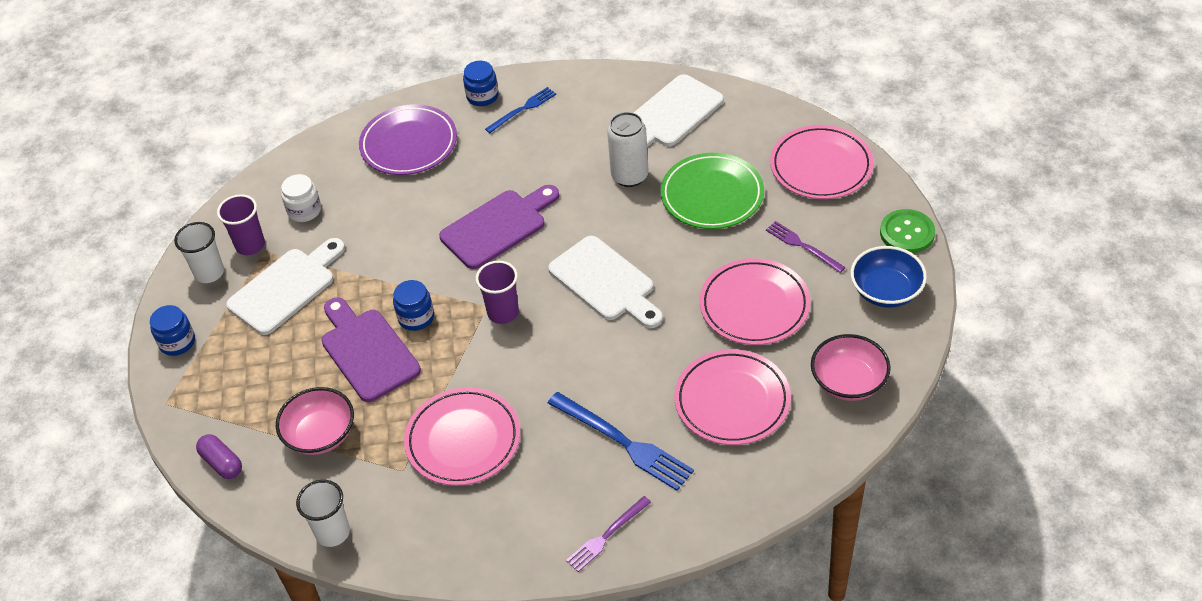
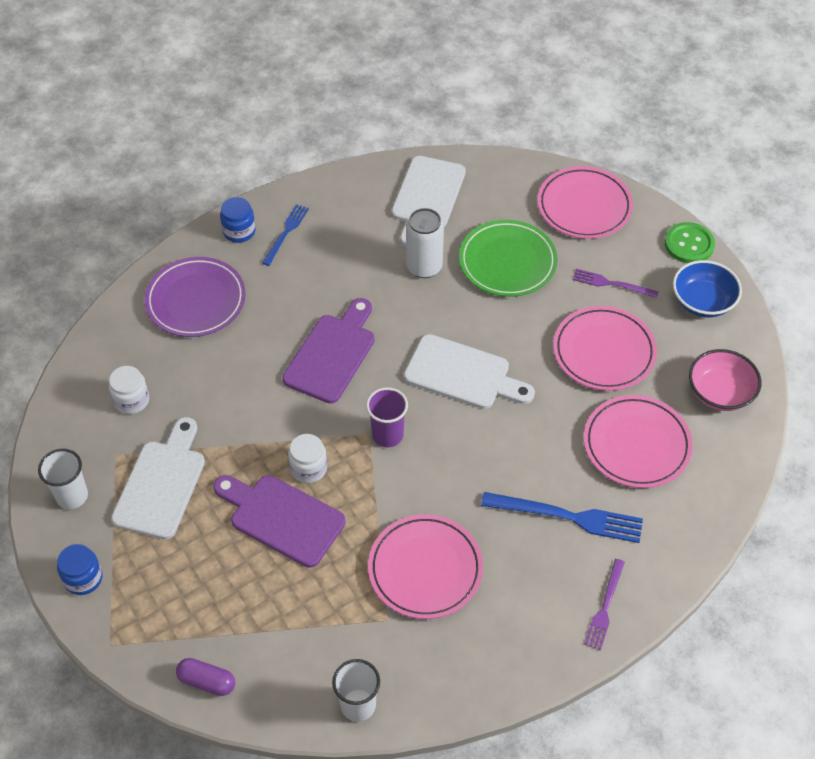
camera: 30 degrees left, 5 degrees up
purple cup [217,194,265,255] -> none
pink bowl [276,387,354,455] -> none
blue jar [393,280,434,331] -> white jar [288,434,327,483]

